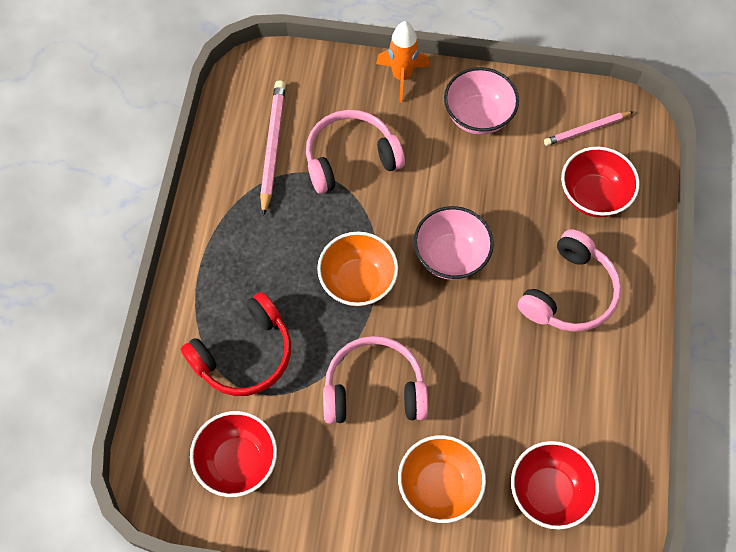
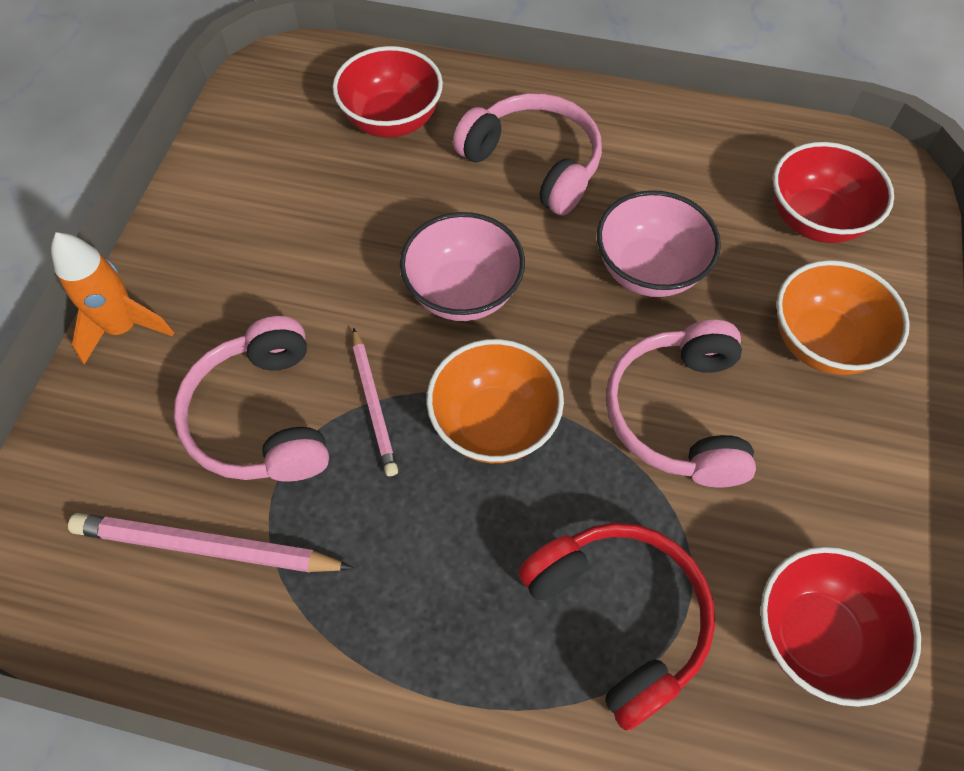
camera: 85 degrees left, 5 degrees down
pink bowl [444,67,519,135] -> pink bowl moved to [597,190,721,297]
pink pencil [544,111,634,146] -> pink pencil moved to [352,327,398,476]

